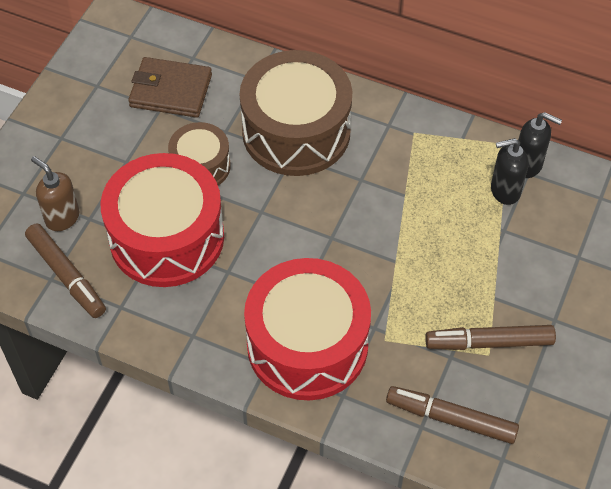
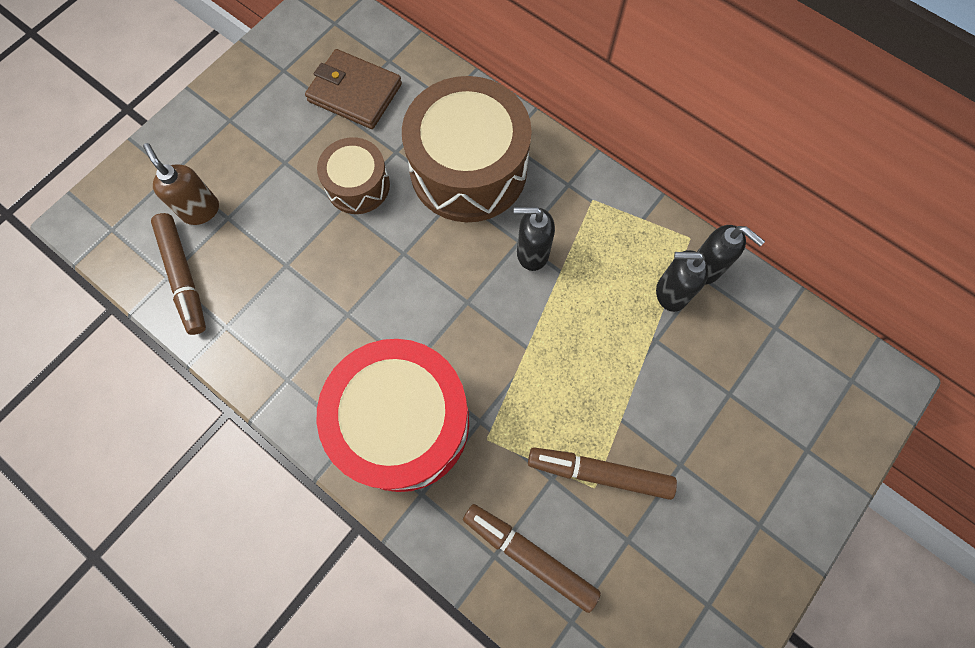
camera: 15 degrees right, 15 degrees up
red drum [101,153,224,287] -> none
none -> black soap dispenser [514,207,555,271]

